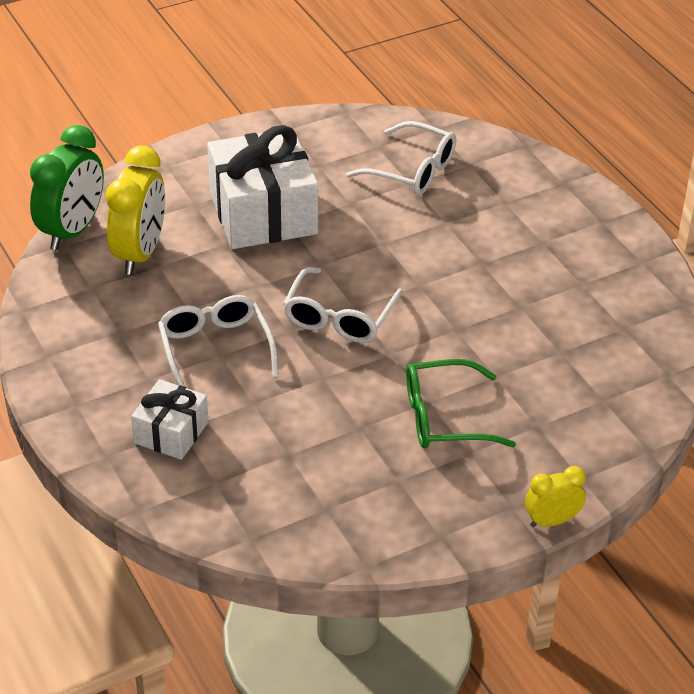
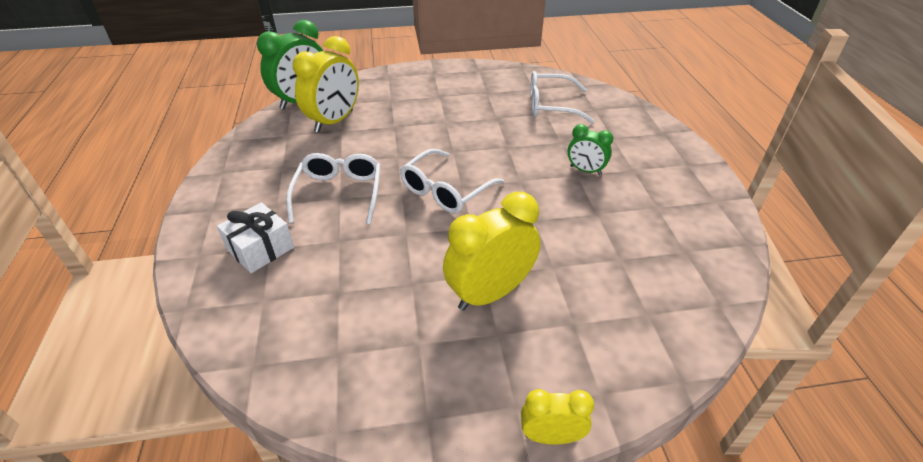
camera: 20 degrees right, 0 degrees up
white gift [207,125,318,249] -> none
white glasses [346,121,456,195] -> white glasses turned 135 degrees clockwise [530,71,595,123]
green glasses [406,359,516,449] -> yellow clock [443,192,541,311]
none -> green clock [568,124,613,175]

